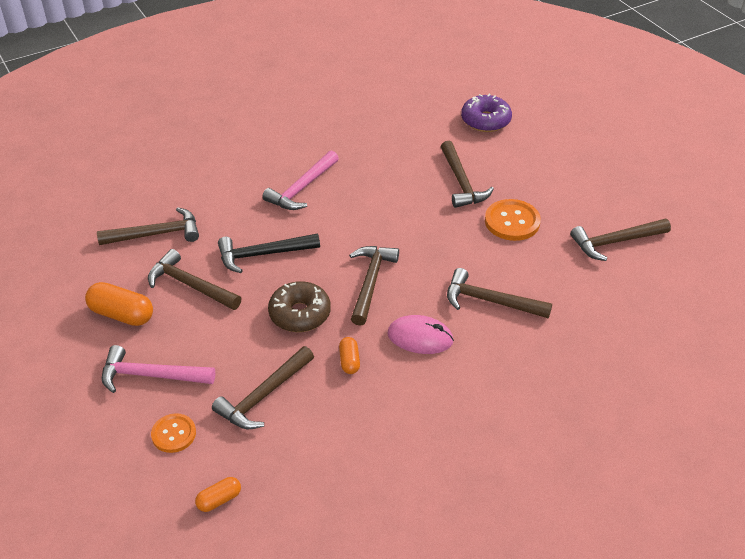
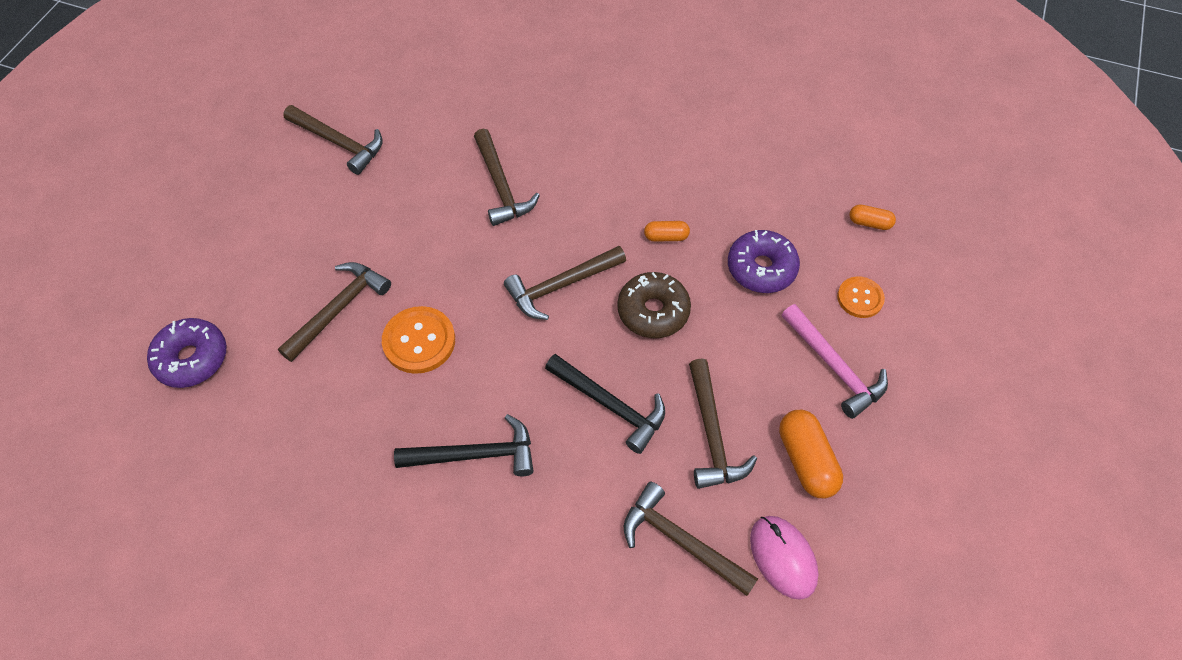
camera: 130 degrees left, 15 degrees up
brown hammer [212,346,314,429] -> purple donut [728,230,800,293]
pink hammer [262,150,339,210] -> black hammer [394,414,533,476]
orange capsule [339,337,360,374] -> orange capsule turned 45 degrees clockwise [644,221,690,242]
pink mouse [388,315,454,354] -> pink mouse moved to [750,516,818,600]
orange button [485,199,541,241] -> orange button moved to [382,306,455,374]

